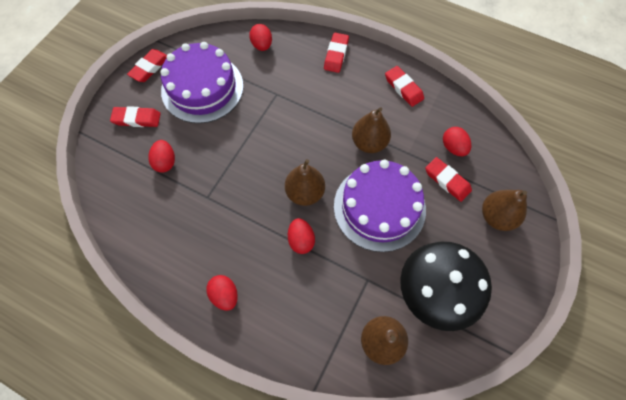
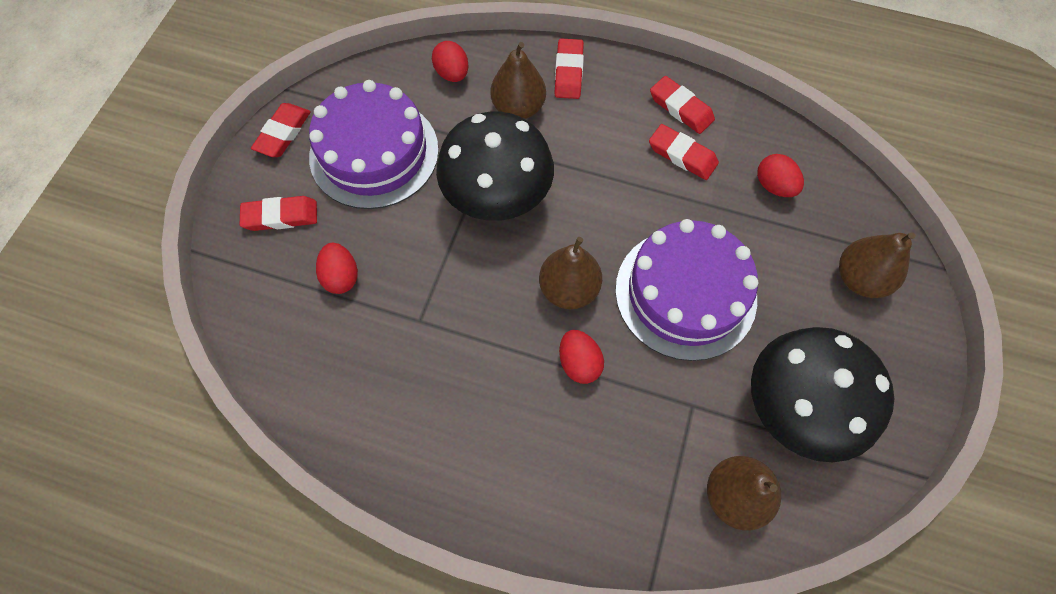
camera: 10 degrees left, 0 degrees up
red egg [206,275,238,311] -> none
brown pear [352,107,391,153] -> brown pear moved to [490,42,546,119]
red eraser [425,157,472,202] -> red eraser moved to [649,124,719,180]
none -> black mushroom [436,112,554,221]

